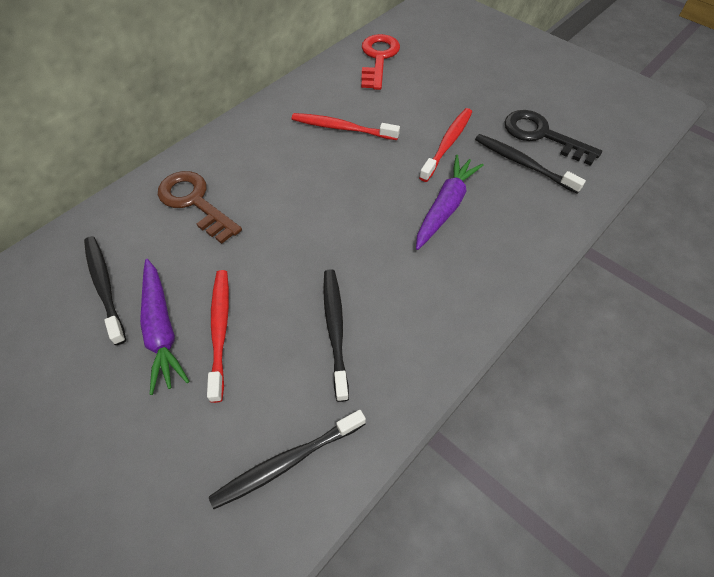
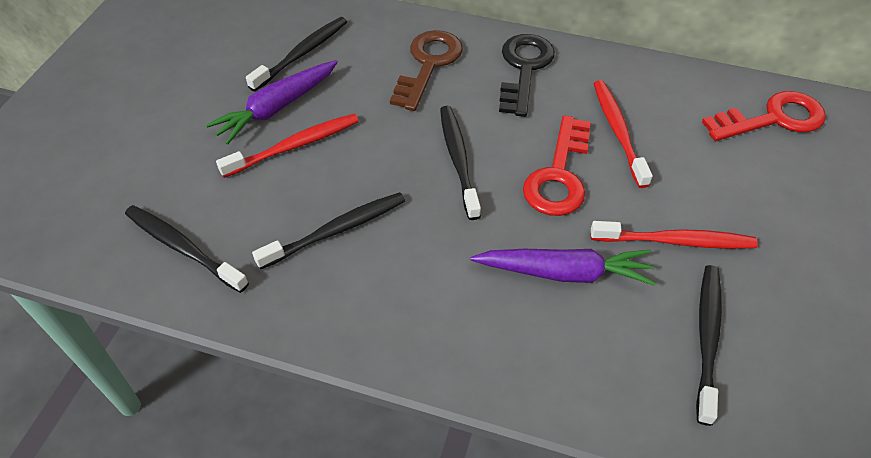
camera: 65 degrees right, 5 degrees down
black key [505,110,602,166] -> black key moved to [499,34,555,117]
none -> black toothbrush [440,106,481,220]
none -> red key [523,115,591,216]

